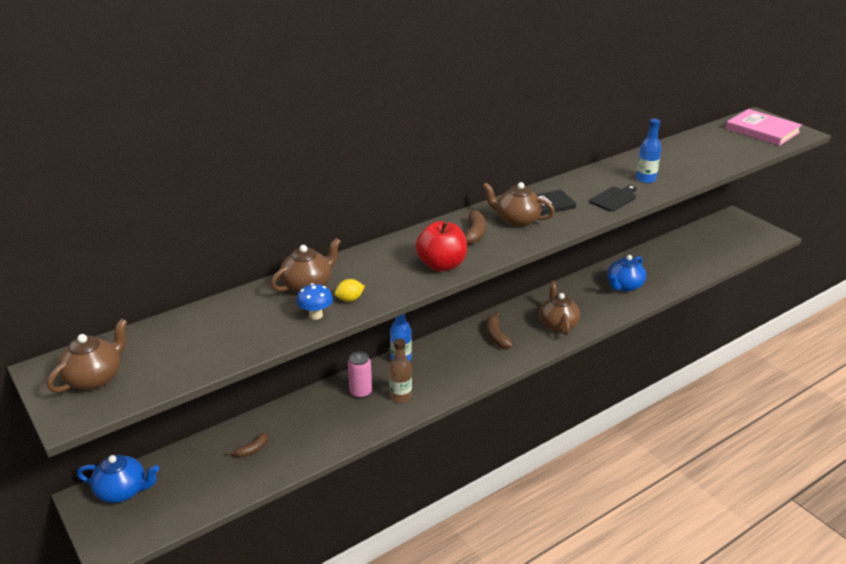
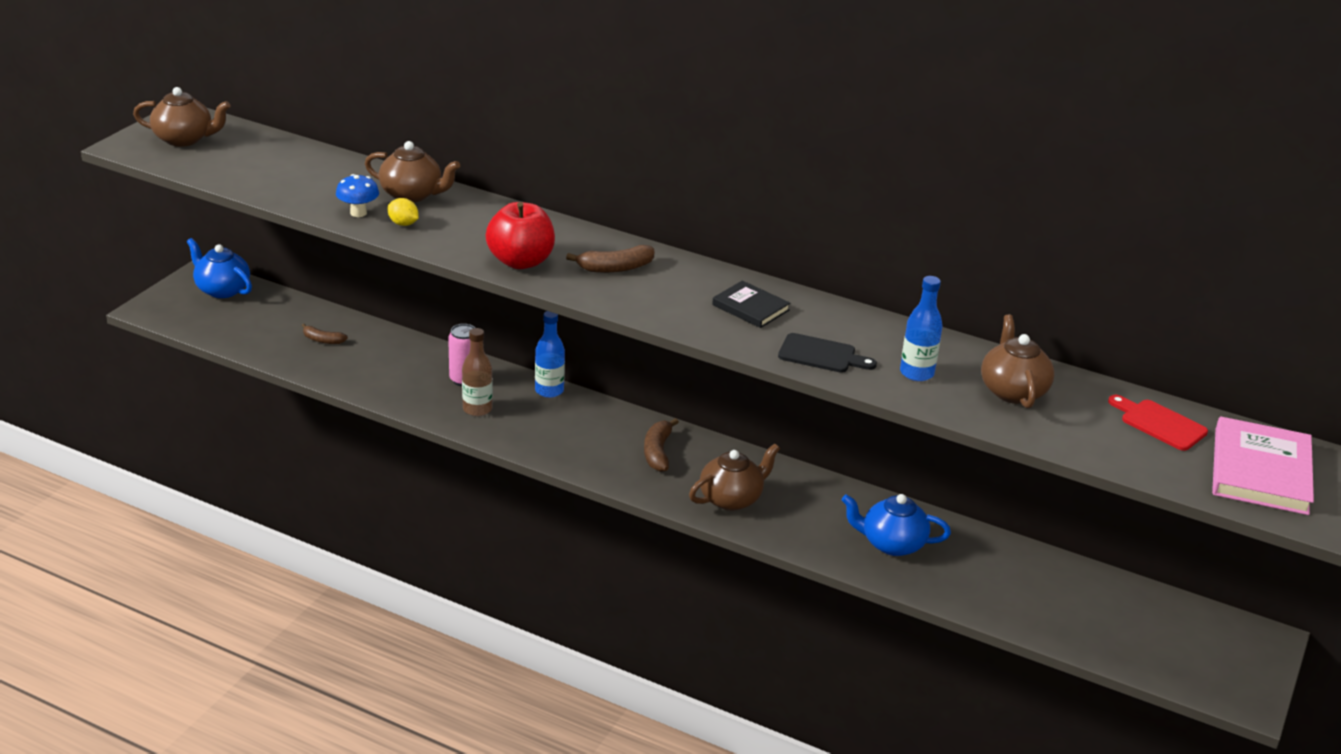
camera: 60 degrees right, 0 degrees up
blue teapot [77,455,159,503] -> blue teapot turned 150 degrees clockwise [187,238,252,298]
brown teapot [483,182,555,227] -> brown teapot moved to [981,315,1055,408]
brown banana [486,312,513,349] -> brown banana turned 45 degrees counterclockwise [644,418,679,472]
none -> red cutting board [1108,395,1208,451]

